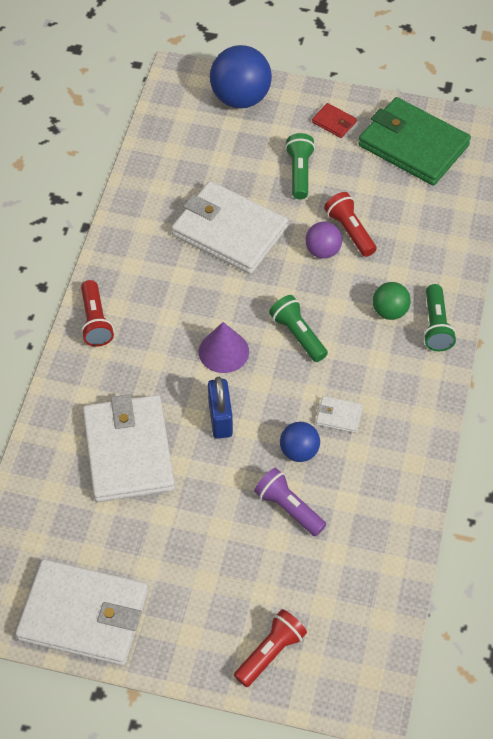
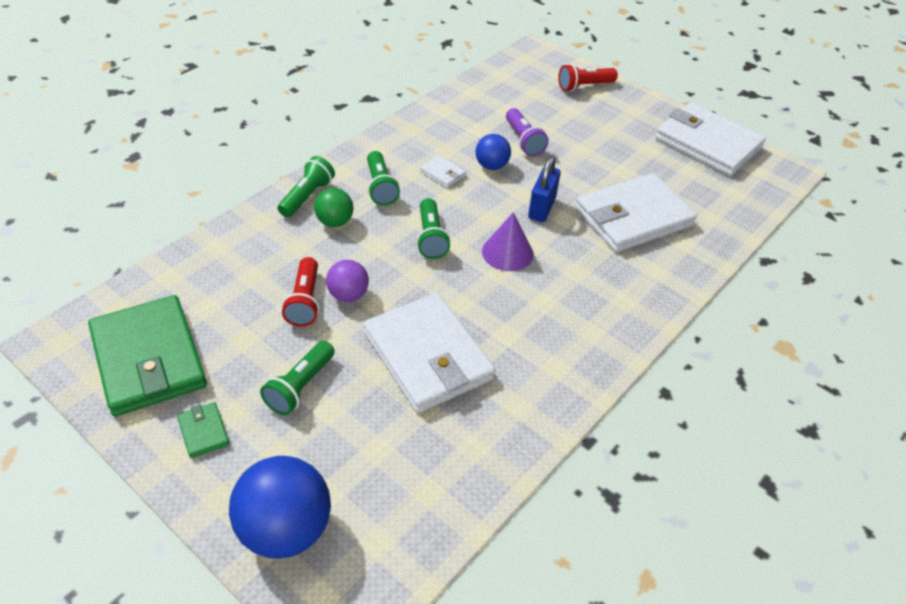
camera: 155 degrees left, 10 degrees down
red flashlight [81,280,114,347] -> none
white wallet [83,394,175,502] -> white wallet turned 45 degrees clockwise [575,173,697,252]
red wallet [312,103,357,138] -> green wallet [177,402,229,458]
none -> green flashlight [367,151,400,206]

